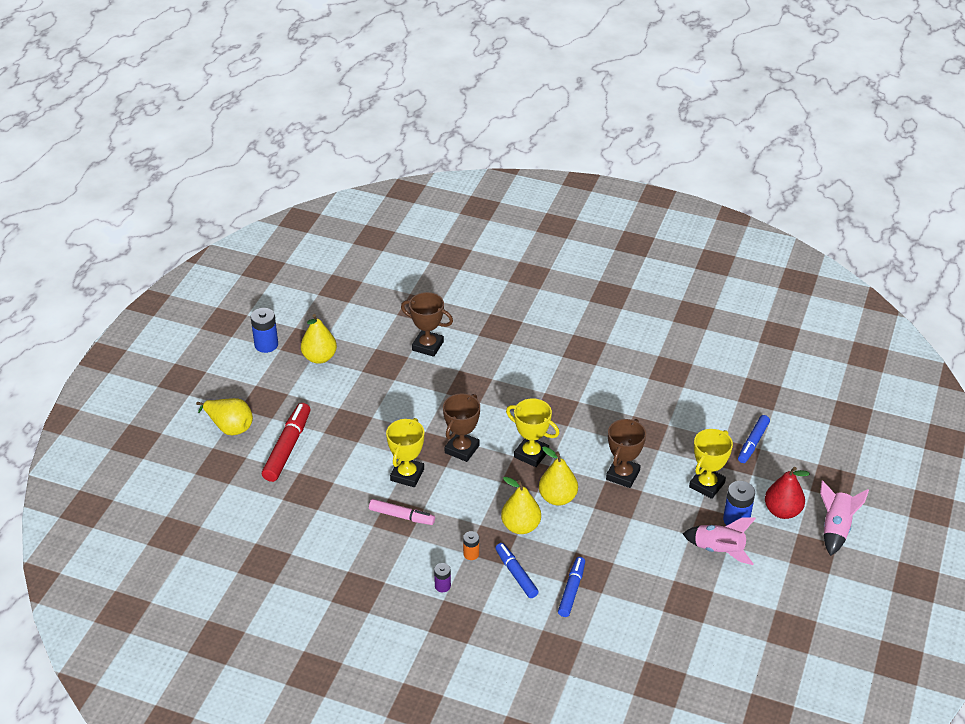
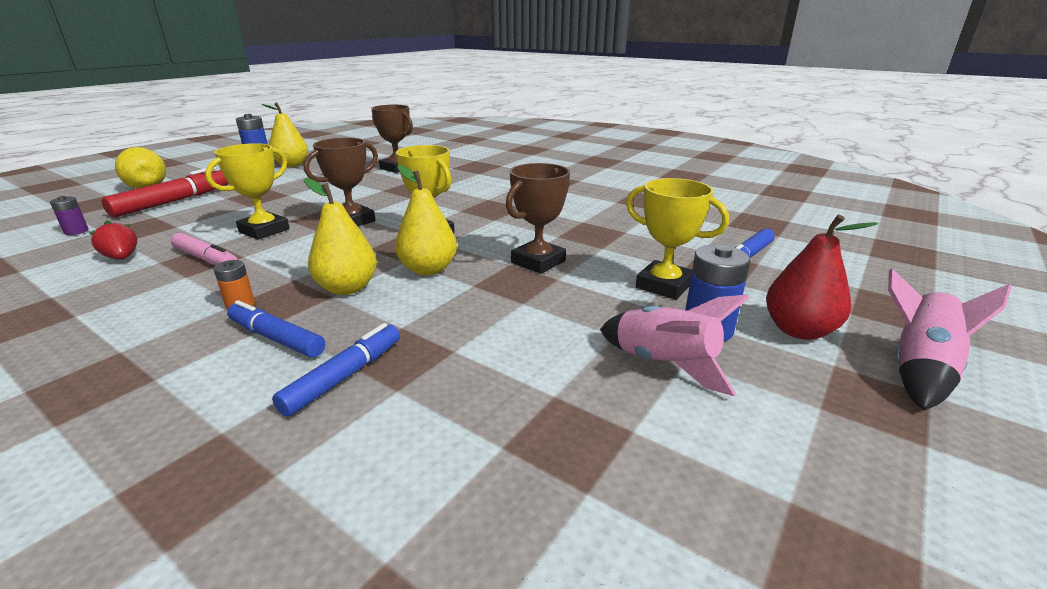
camera: 15 degrees right, 15 degrees down
purple battery [434,563,451,592] -> purple battery moved to [50,196,89,235]
blue marker [495,543,539,598] -> blue marker turned 45 degrees counterclockwise [227,300,325,358]
yellow trophy [689,429,733,499] -> yellow trophy turned 75 degrees clockwise [626,178,729,300]
none -> red strawberry [89,220,137,260]

